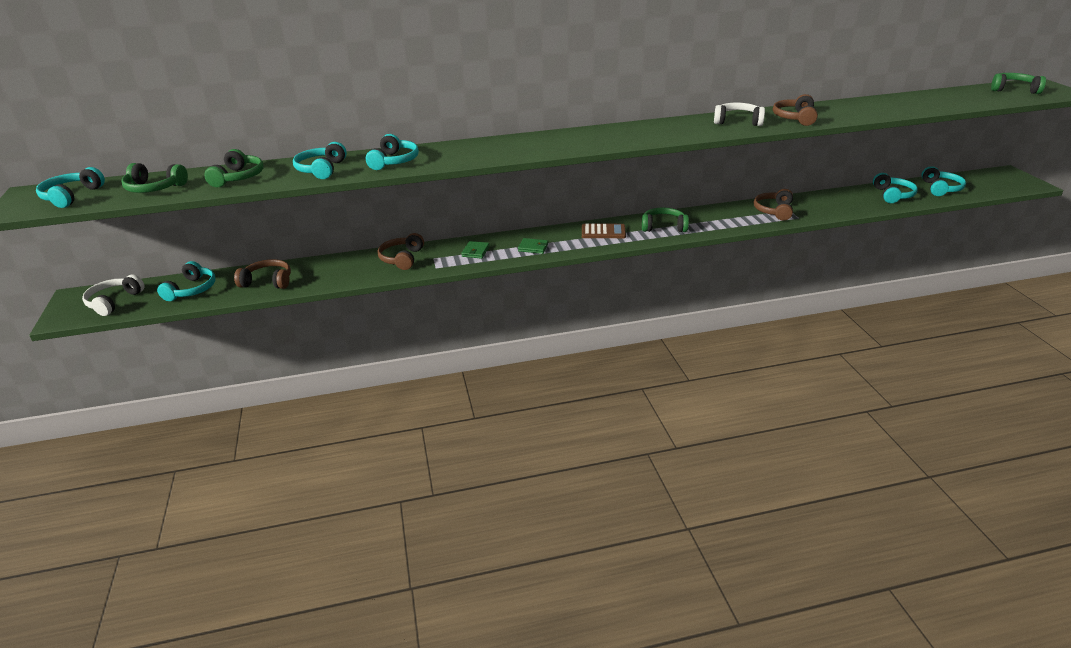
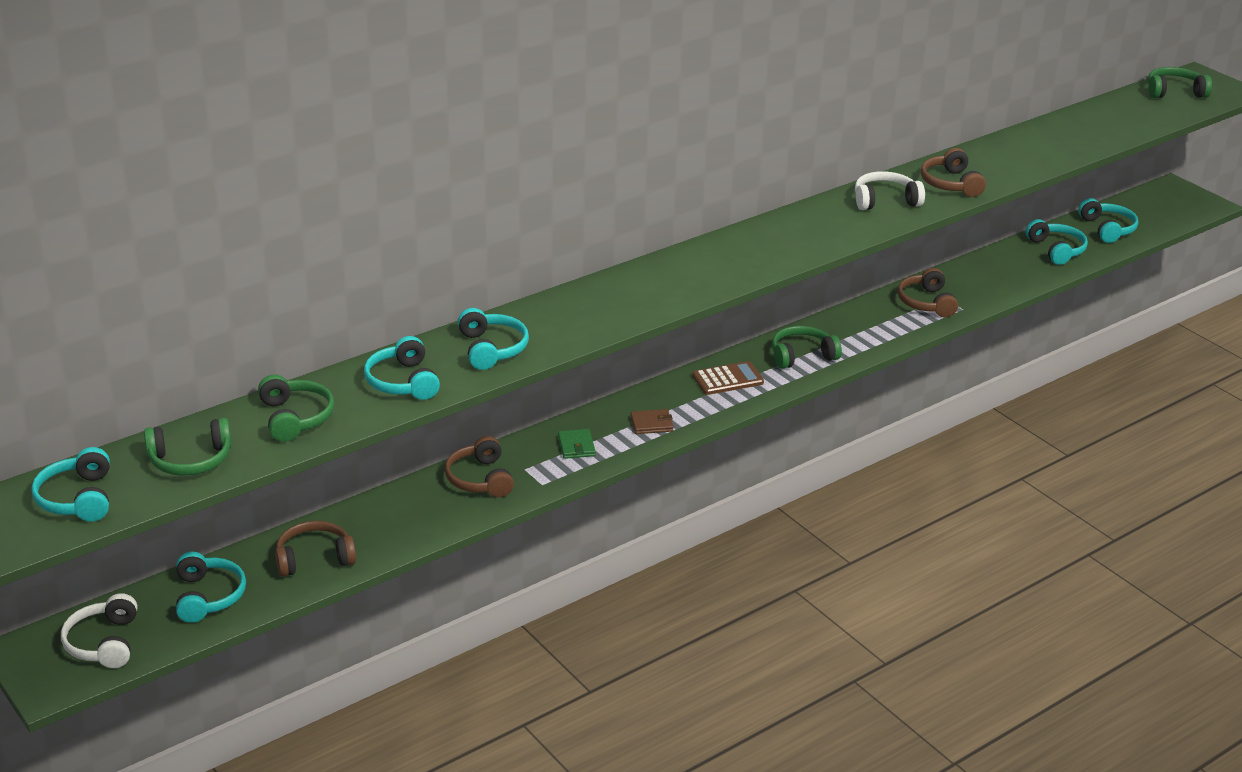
camera: 25 degrees left, 0 degrees up
green wallet [518,238,548,254] -> brown wallet [630,409,674,434]

